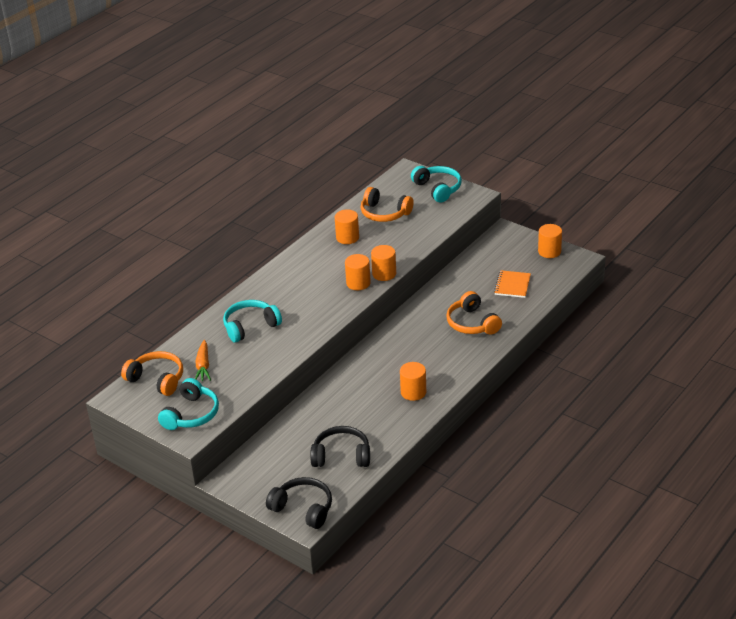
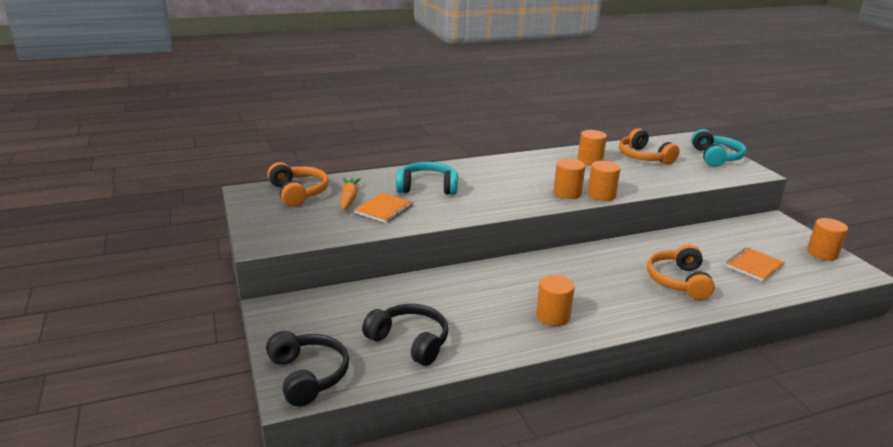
camera: 30 degrees right, 10 degrees down
turquoise headphones [158,378,219,430] -> none
orange carrot [195,340,211,381] -> orange carrot turned 150 degrees clockwise [341,178,361,210]
none -> orange notebook [354,193,413,223]

